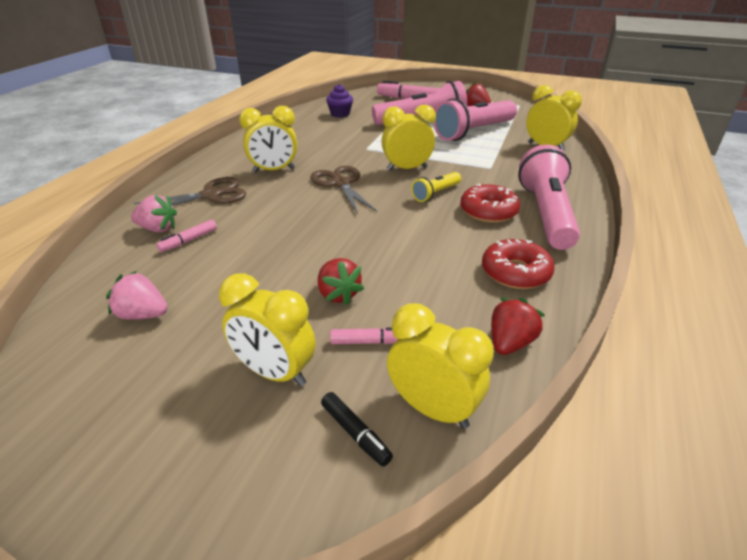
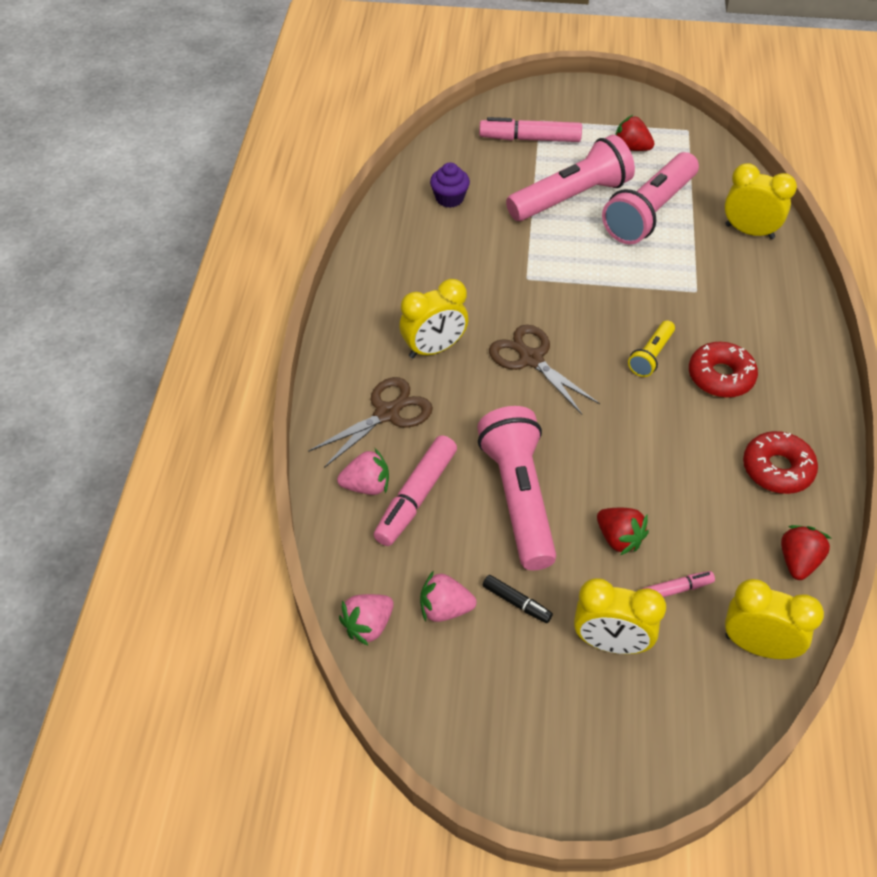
camera: 15 degrees left, 15 degrees up
pink marker [156,219,217,252] -> pink marker [374,435,457,546], size x1.88
black marker [321,392,393,467] -> black marker moved to [483,575,553,623]
yellow clock [381,105,436,171] -> none
pink flashlight [518,144,580,250] -> pink flashlight moved to [477,406,556,570]
none -> pink strawberry [339,594,394,646]

